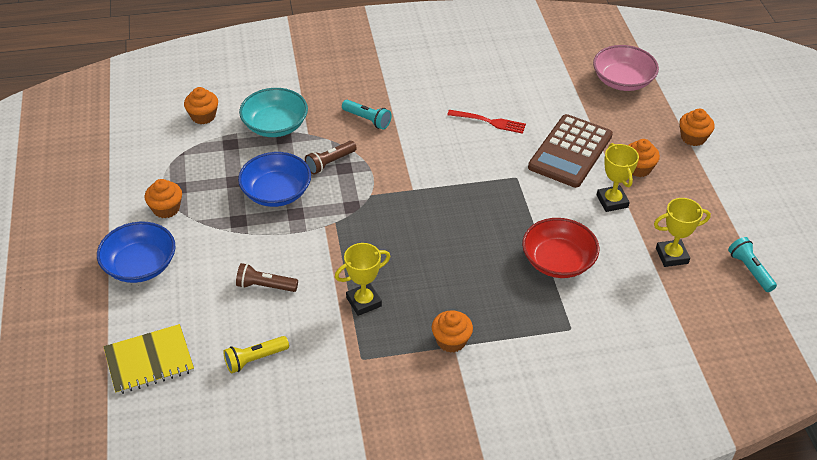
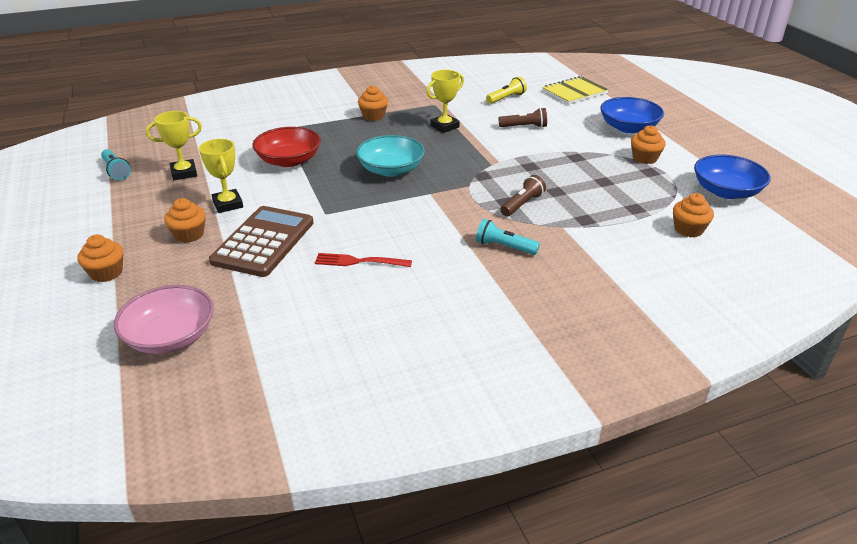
camera: 170 degrees right, 10 degrees down
blue bowl [238,152,311,207] -> blue bowl moved to [694,155,771,199]
turquoise bowl [239,88,308,137] -> turquoise bowl moved to [356,135,425,177]

